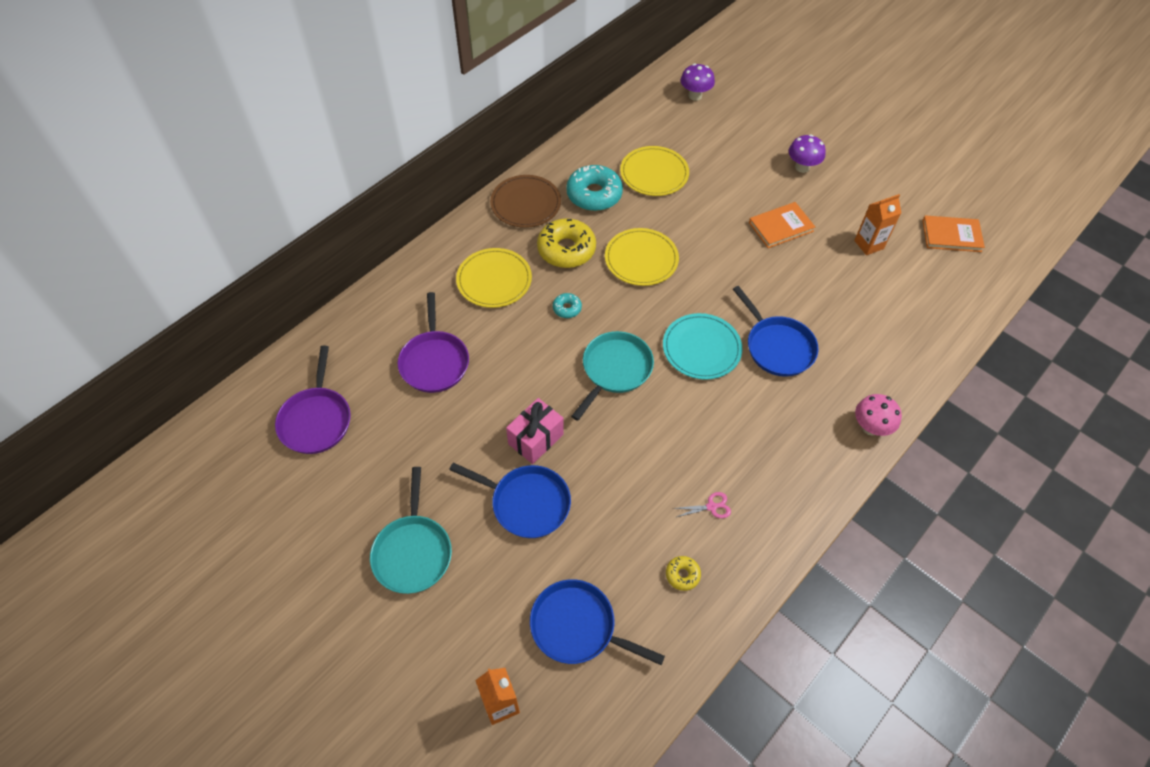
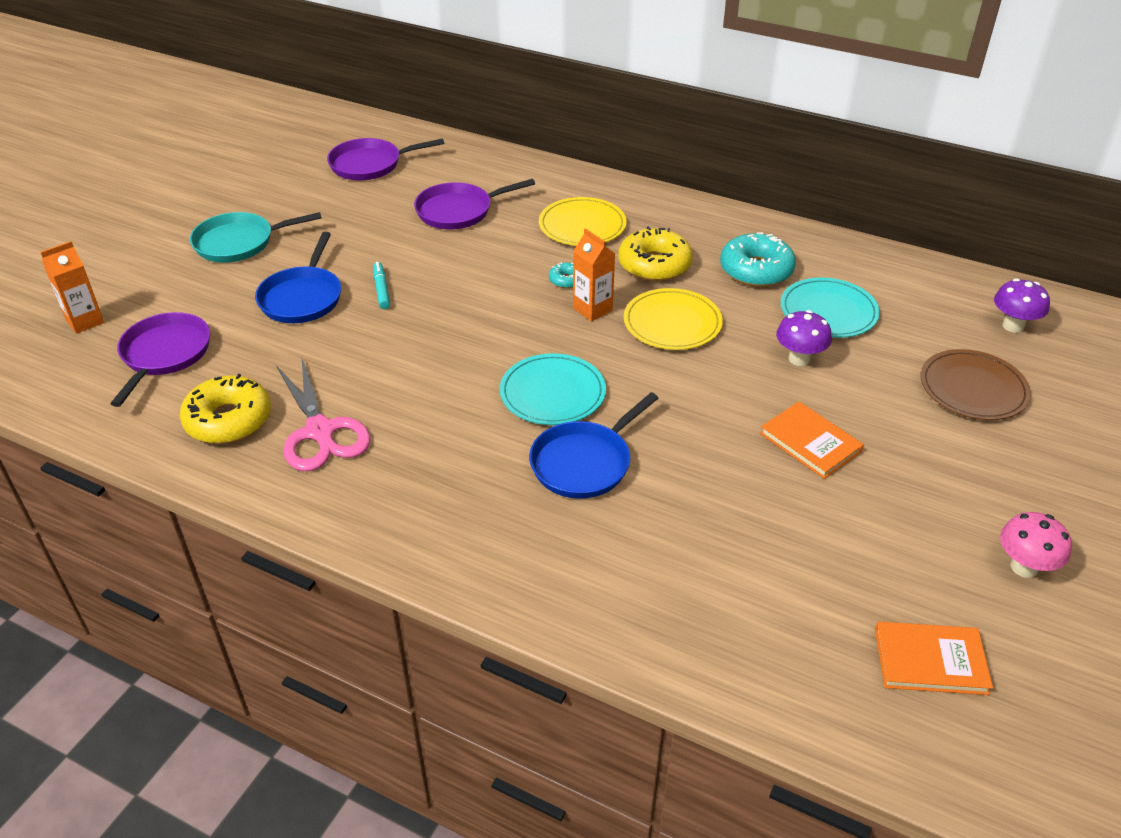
camera: 75 degrees right, 15 degrees down
brown plate [490,175,561,228] -> brown plate moved to [920,349,1031,420]
pink gift [506,398,564,464] -> turquoise marker [373,262,390,309]
blue pan [530,579,665,665] -> purple pan [110,312,210,407]
turquoise pan [571,331,654,421] -> none
yellow plate [620,146,689,196] -> turquoise plate [780,278,880,338]
yellow donut [666,556,701,591] -> yellow donut [180,374,271,444], size x2.11
pink scissors [673,492,731,518] -> pink scissors [276,359,371,471], size x2.39
purple mushroom [789,134,826,173] -> purple mushroom moved to [776,310,832,366]
orange carton [854,194,901,255] -> orange carton moved to [573,228,615,321]
pink mushroom [855,394,902,436] -> pink mushroom moved to [1000,512,1072,578]
orange book [922,216,985,252] -> orange book turned 75 degrees counterclockwise [875,622,993,695]

